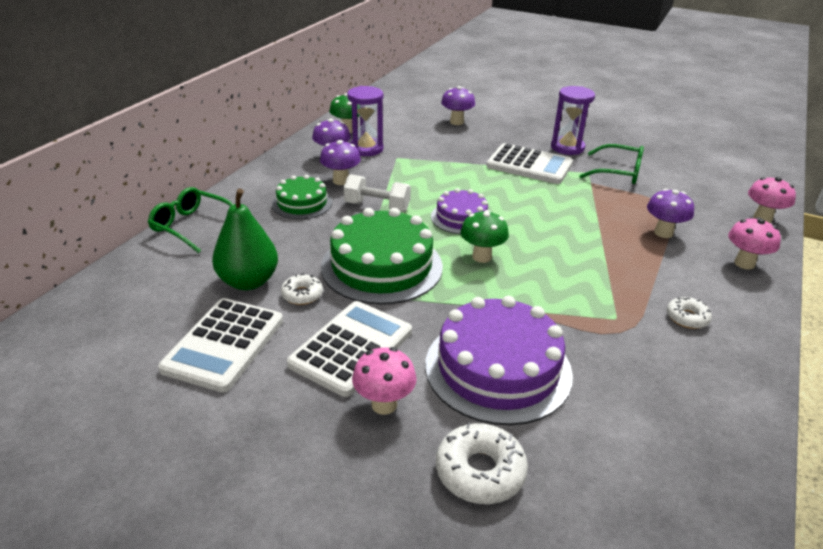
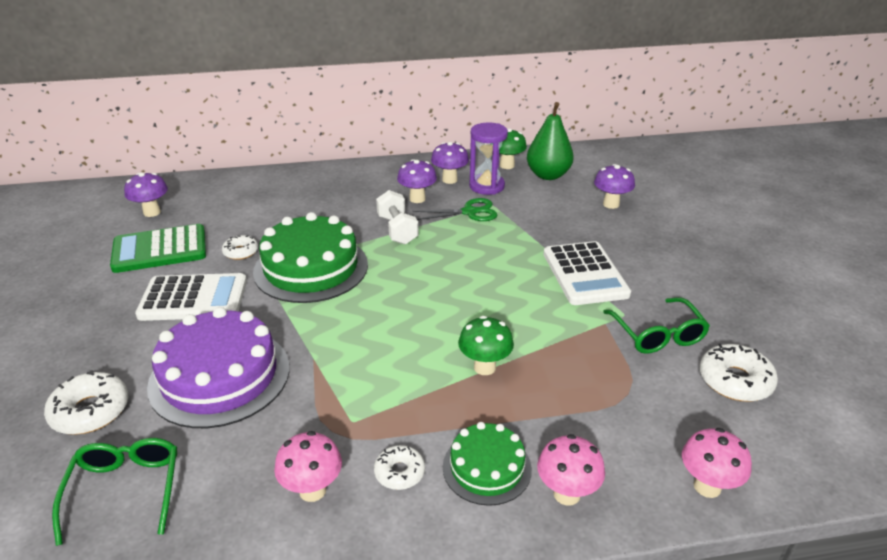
camera: 55 degrees right, 0 degrees up
green glasses [148,187,234,253] -> green glasses moved to [52,438,177,546]
white calculator [158,298,283,392] -> green calculator [110,224,206,273]
green pear [212,188,278,290] -> green pear moved to [527,102,574,180]
green cake [272,175,332,219] -> green cake moved to [443,422,532,506]
pink mushroom [352,347,417,415] -> pink mushroom moved to [274,431,342,502]
purple cake [431,188,488,234] -> none
green mushroom [460,210,509,263] -> green mushroom moved to [458,316,514,375]
purple hourglass [551,86,595,155] -> none
purple mushroom [647,189,694,238] -> purple mushroom moved to [124,172,168,217]
none -> green scissors [413,198,497,221]
none -> white donut [700,344,778,402]

